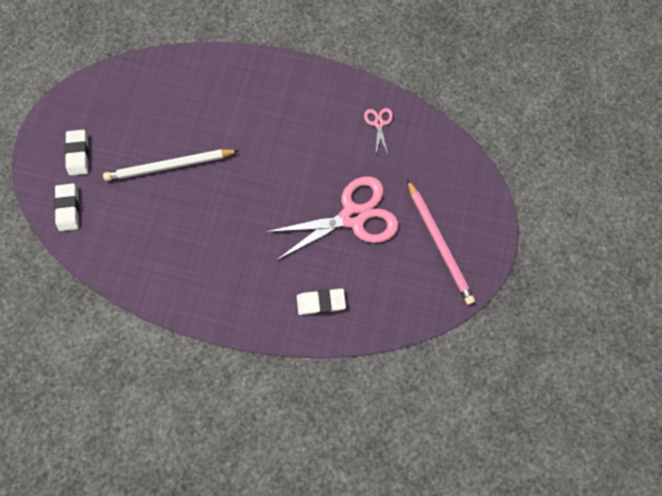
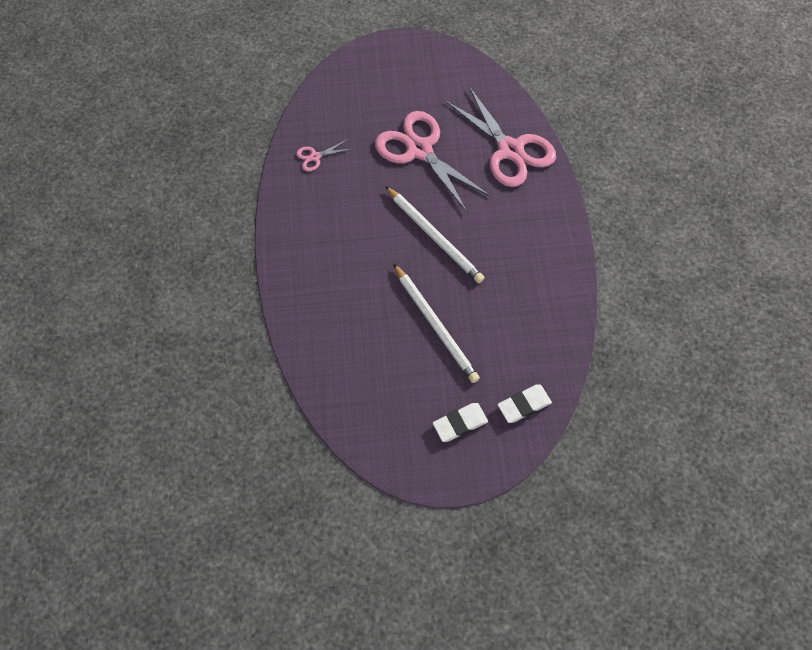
camera: 110 degrees left, 10 degrees down
white eraser [297,288,346,315] -> pink scissors [445,86,556,187]
pink pencil [407,179,475,305] -> none
none -> white pencil [385,186,485,283]

